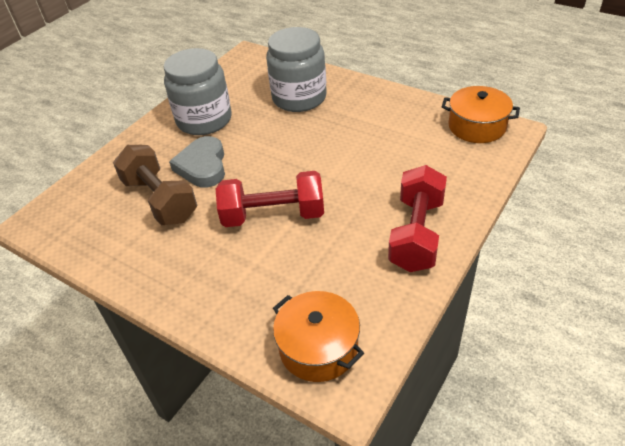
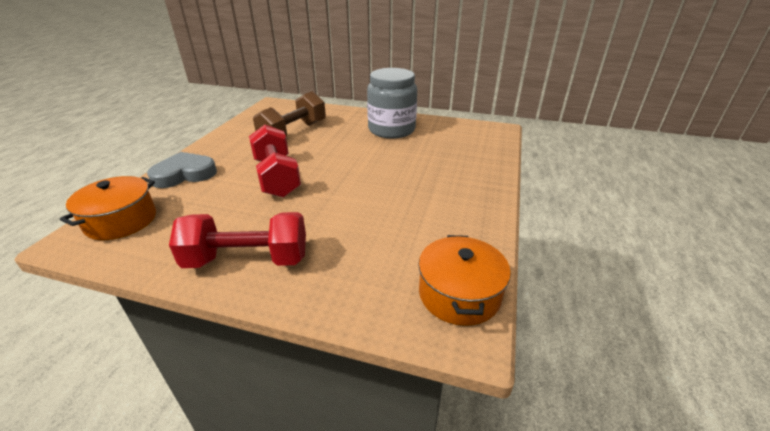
camera: 70 degrees right, 10 degrees down
grey heart [169,136,225,187] -> grey heart moved to [147,152,217,188]
grey jar [266,27,327,112] -> none

